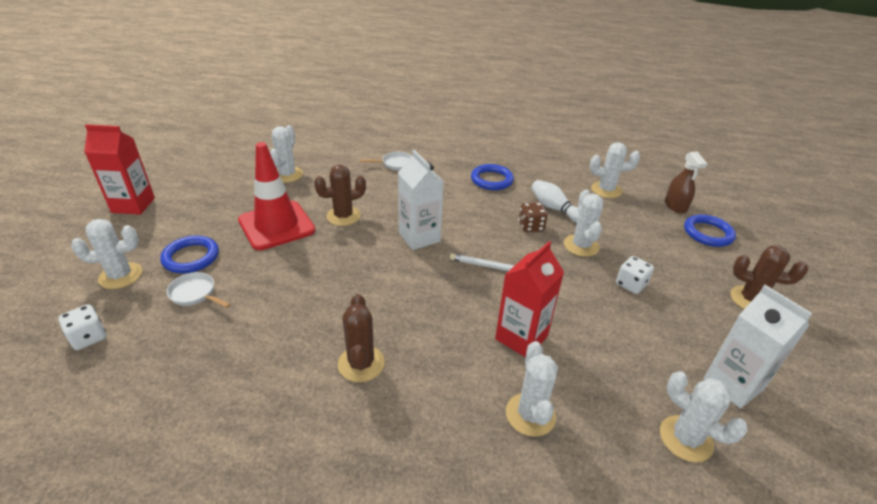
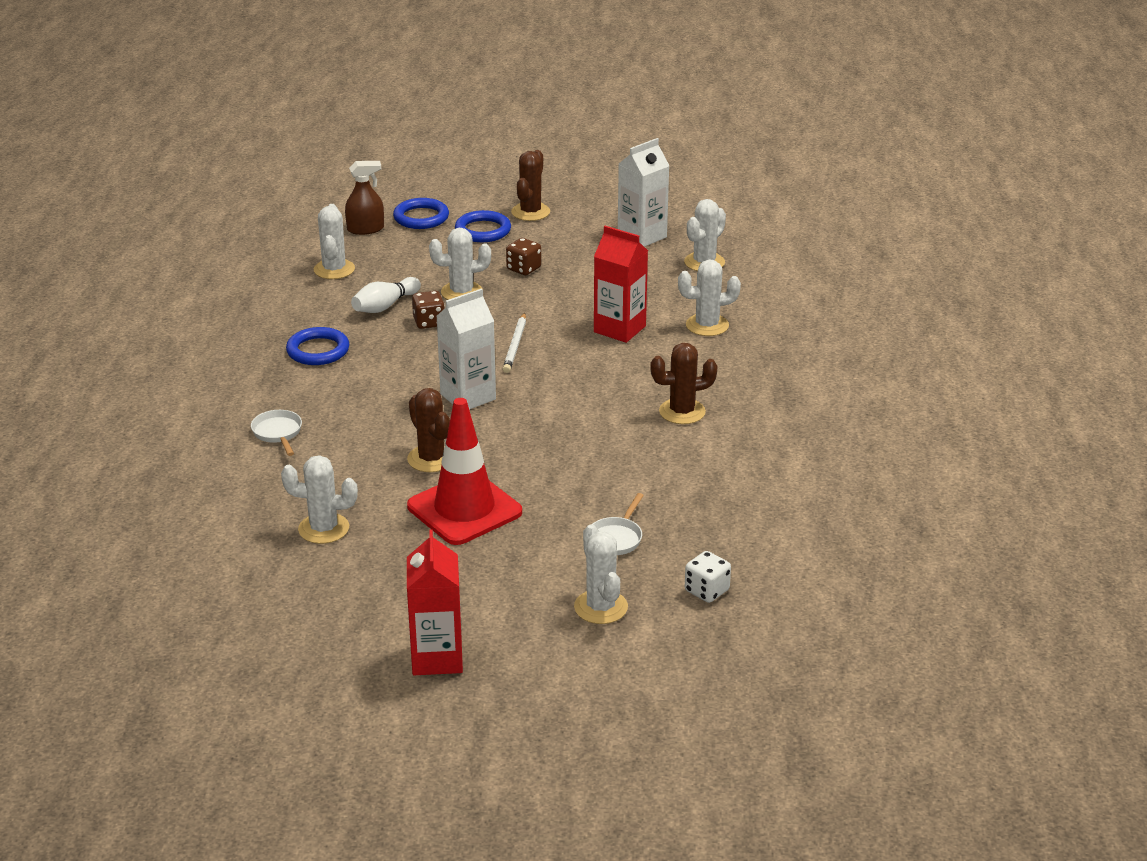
camera: 95 degrees left, 5 degrees down
blue ring [160,236,219,273] -> blue ring moved to [455,210,511,242]
white dice [616,256,654,294] -> brown dice [506,238,541,275]

